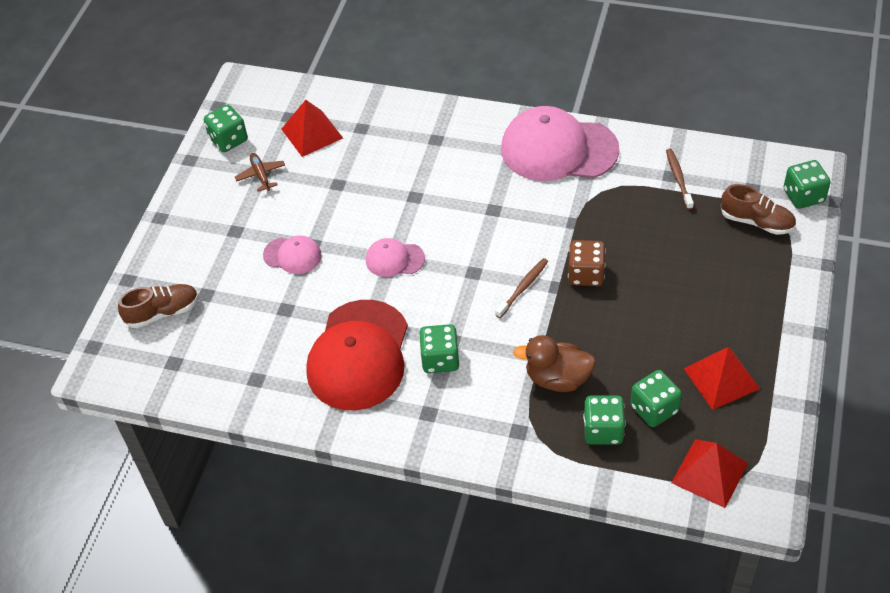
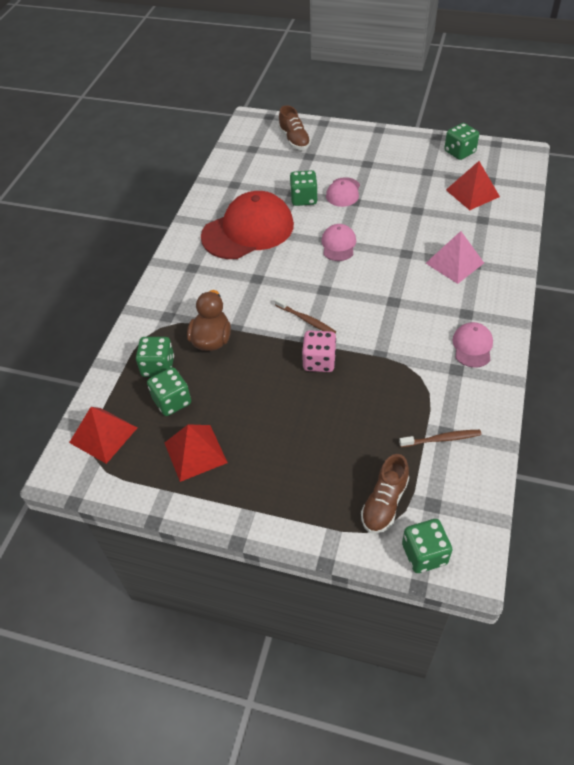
camera: 90 degrees right, 0 degrees up
brown plane [235,153,285,192] -> none
red cap [306,300,408,410] -> red cap turned 135 degrees clockwise [201,191,294,259]
green dice [419,324,459,373] -> green dice moved to [290,170,318,206]
pink cap [501,106,619,181] -> pink cap [453,322,493,368], size x0.48
brown dice [568,240,606,286] -> pink dice [302,330,336,372]
none -> pink pyramid [426,231,484,284]

